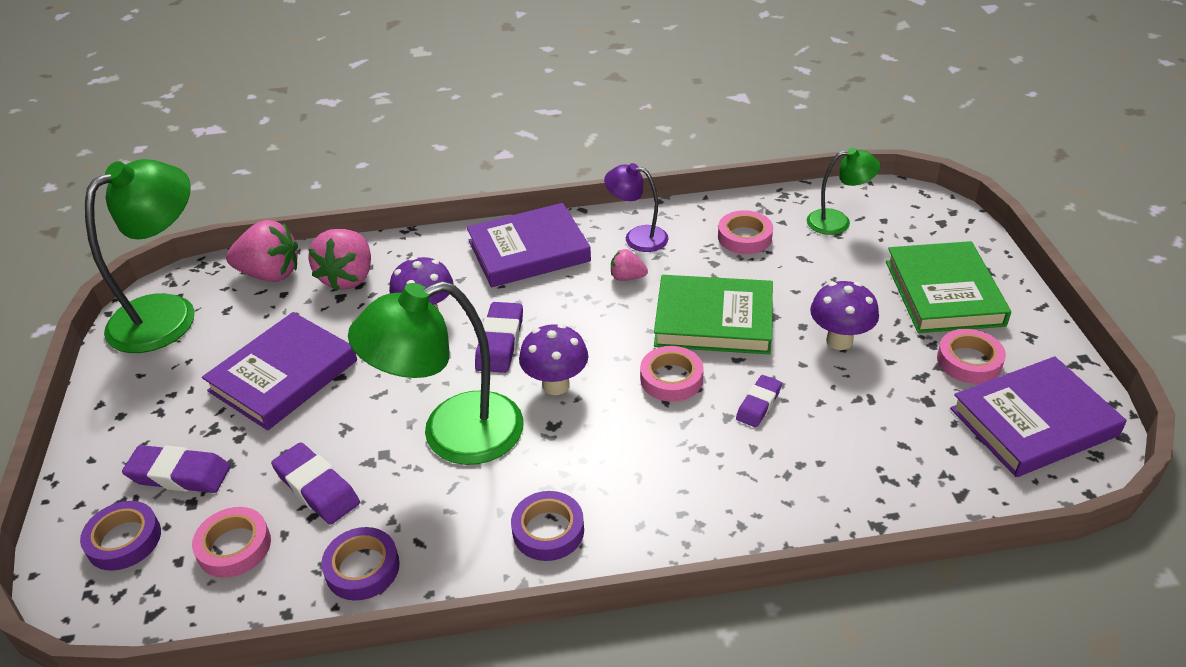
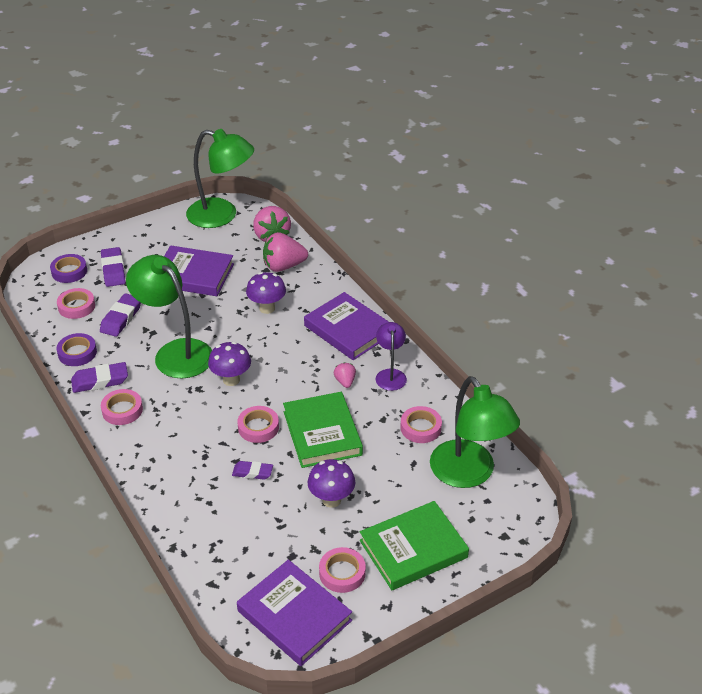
camera: 65 degrees right, 0 degrees up
purple eraser [475,302,523,373] -> purple eraser moved to [71,362,128,393]
purple tape [511,491,584,561] -> pink tape [101,389,143,425]
green lamp [807,148,880,235] -> green lamp [430,376,520,488], size x1.89

